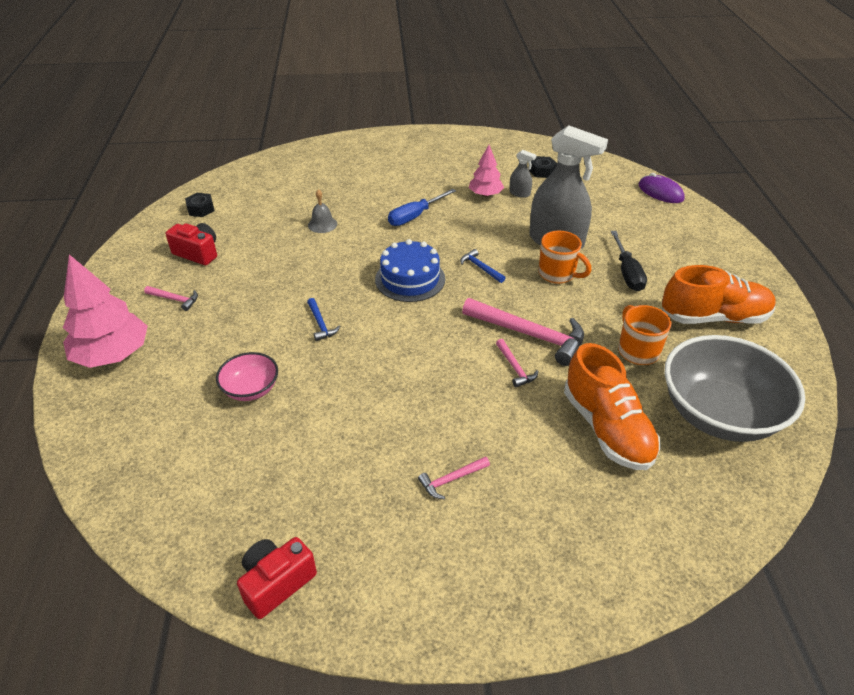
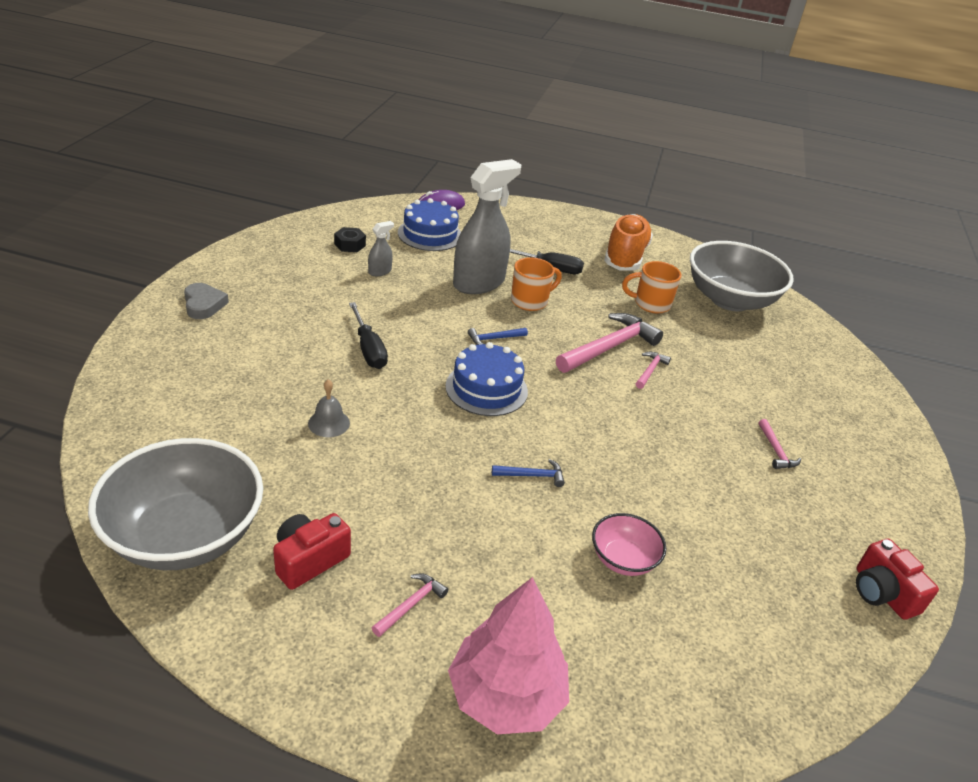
camera: 75 degrees left, 5 degrees down
black nut [185,193,215,217] -> grey bowl [88,438,263,570]
blue screwdriver [388,189,456,226] -> black screwdriver [349,302,388,369]
pink tree [469,145,504,197] -> none
pink hammer [496,339,538,387] -> pink hammer turned 60 degrees counterclockwise [636,352,671,389]
orange shoe [564,343,661,470] -> none
none -> grey heart [184,283,229,319]
none -> blue cake [398,198,461,251]

